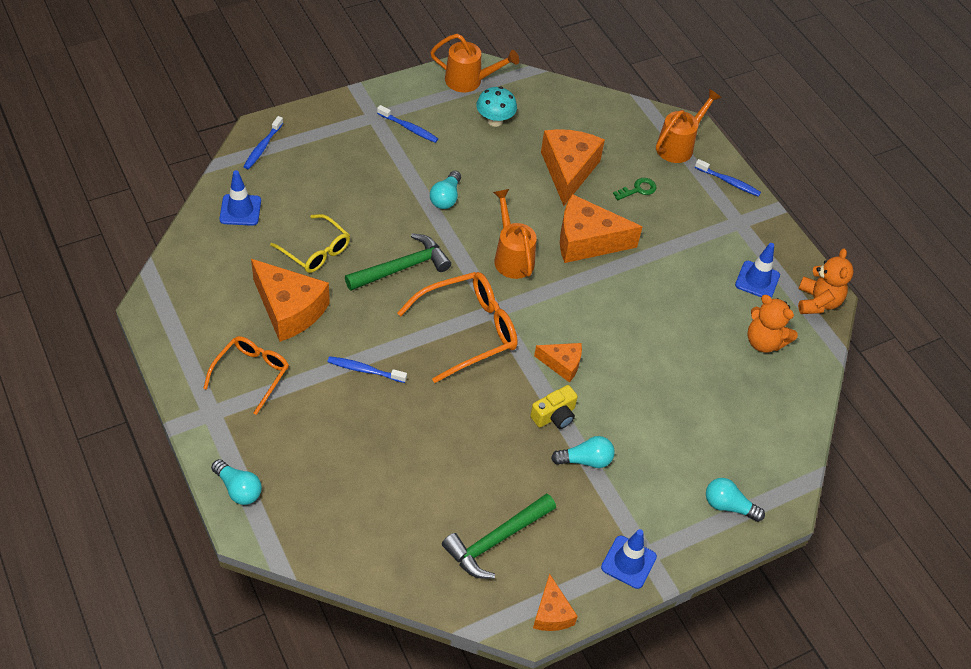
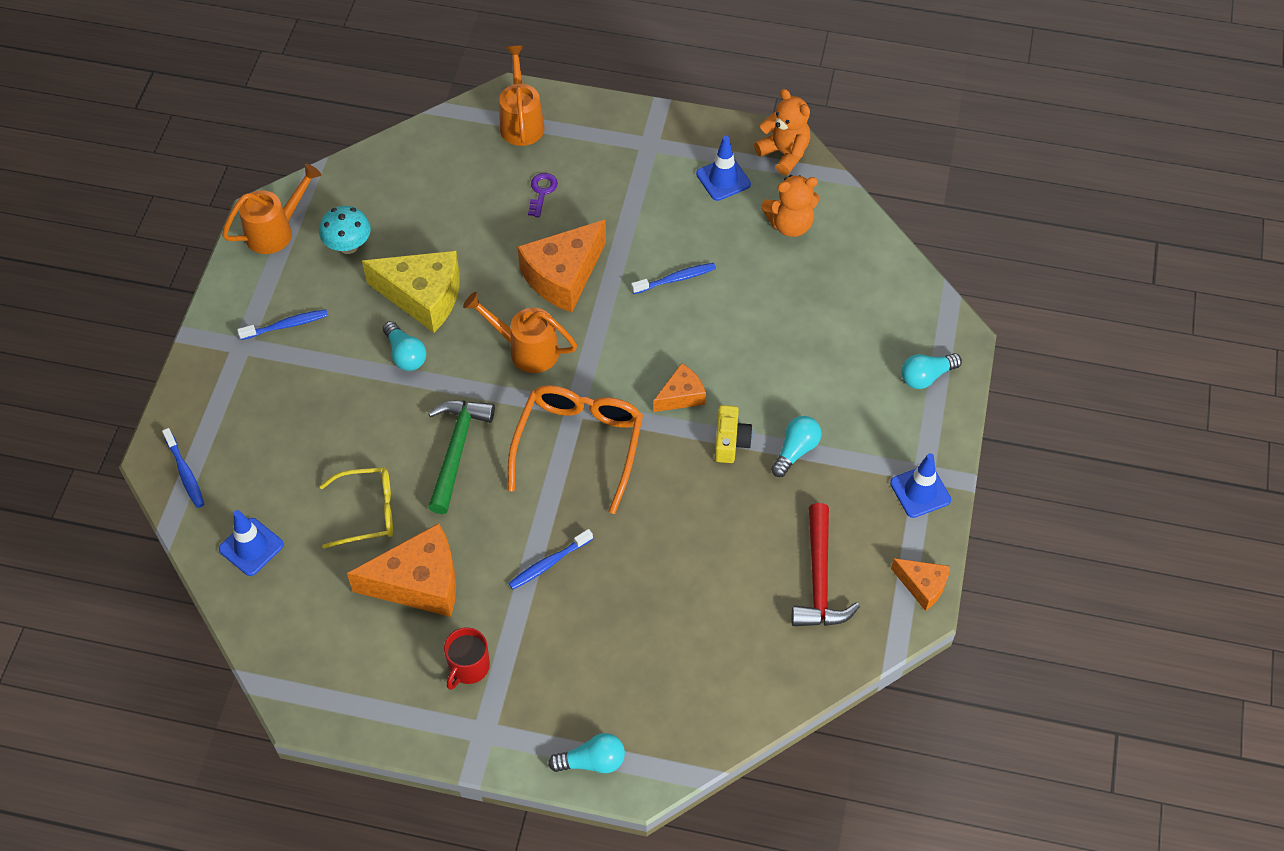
camera: 45 degrees left, 5 degrees up
orange glasses [203,336,289,415] -> red mug [444,627,490,690]
green hammer [442,493,556,579] -> red hammer [792,503,860,626]
orange cheese [541,129,605,206] -> none
green key [613,178,657,200] -> purple key [528,173,558,217]
blue toothbrush [695,159,761,197] -> blue toothbrush moved to [631,263,716,294]
none -> yellow cheese [362,251,460,333]

